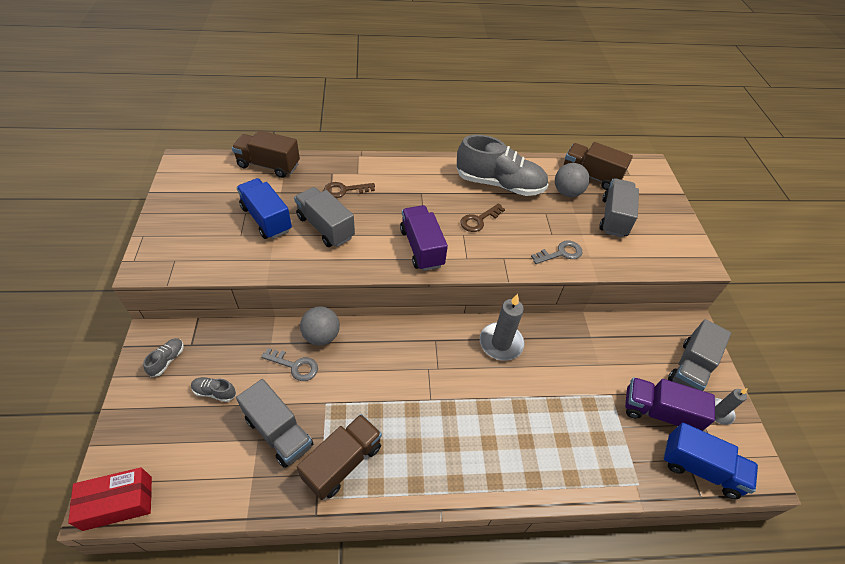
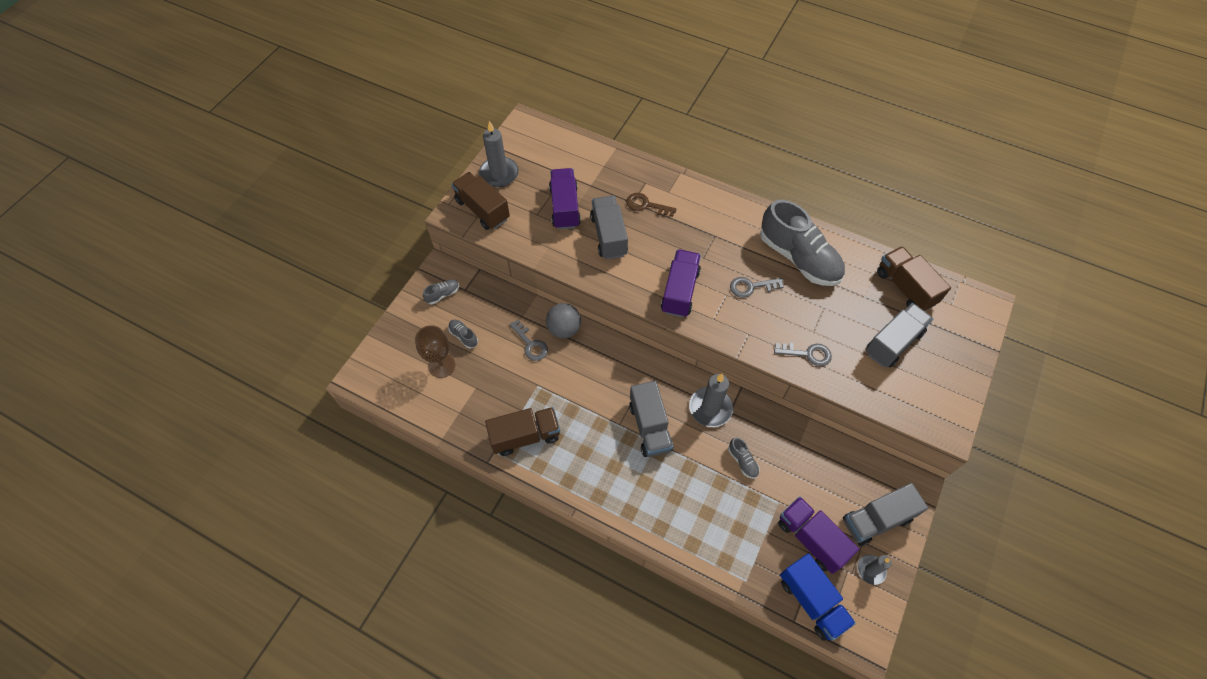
camera: 35 degrees right, 10 degrees up
red box [68,467,152,531] -> none
brown truck [232,130,300,178] -> brown truck moved to [451,172,510,230]
blue truck [236,178,292,239] -> purple truck [549,168,581,229]
grey truck [236,379,313,468] -> grey truck moved to [629,381,673,457]
brown key [460,203,505,232] -> grey key [730,277,784,298]
grey ball [555,163,590,197] -> none
none -> brown goblet [415,325,455,378]
none -> grey candle [479,121,519,187]
none -> grey shoe [728,438,760,479]

